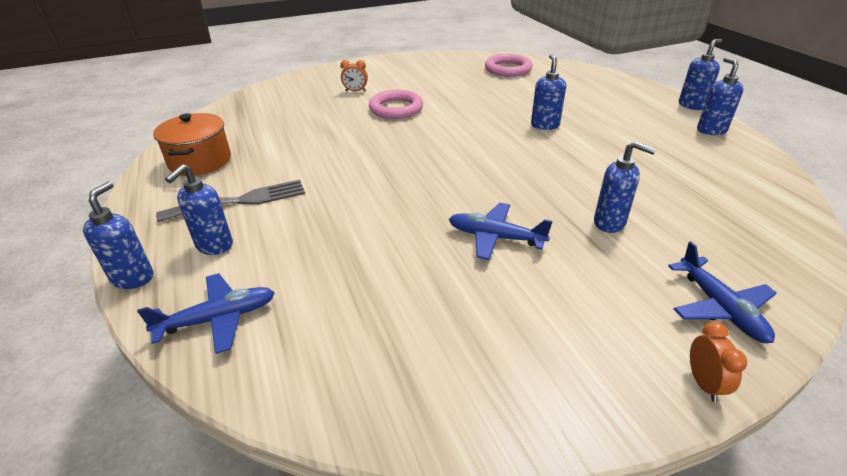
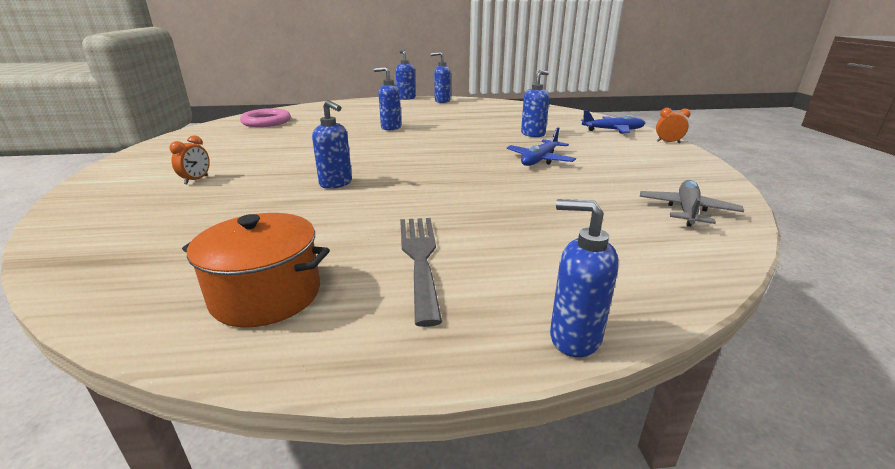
camera: 75 degrees left, 10 degrees down
blue plane [137,273,275,354] -> none
blue soap dispenser [165,164,233,255] -> blue soap dispenser moved to [312,100,352,189]
pink ring [369,90,423,119] -> none
none -> grey plane [640,180,744,227]

